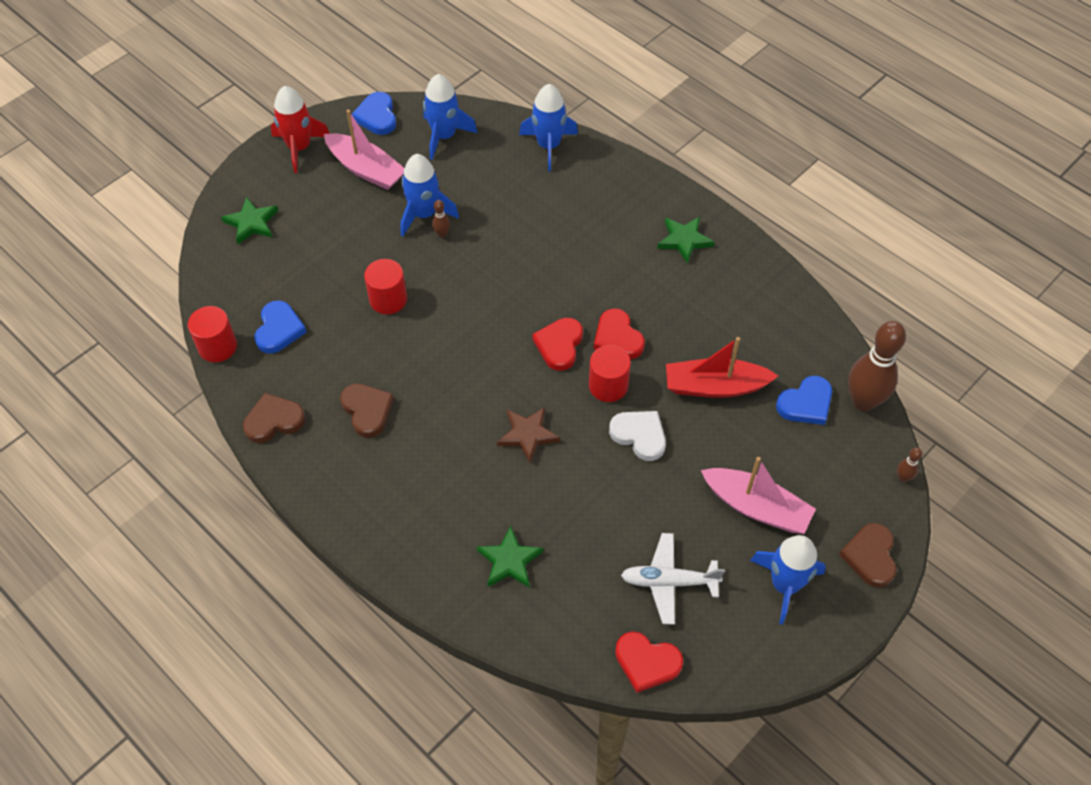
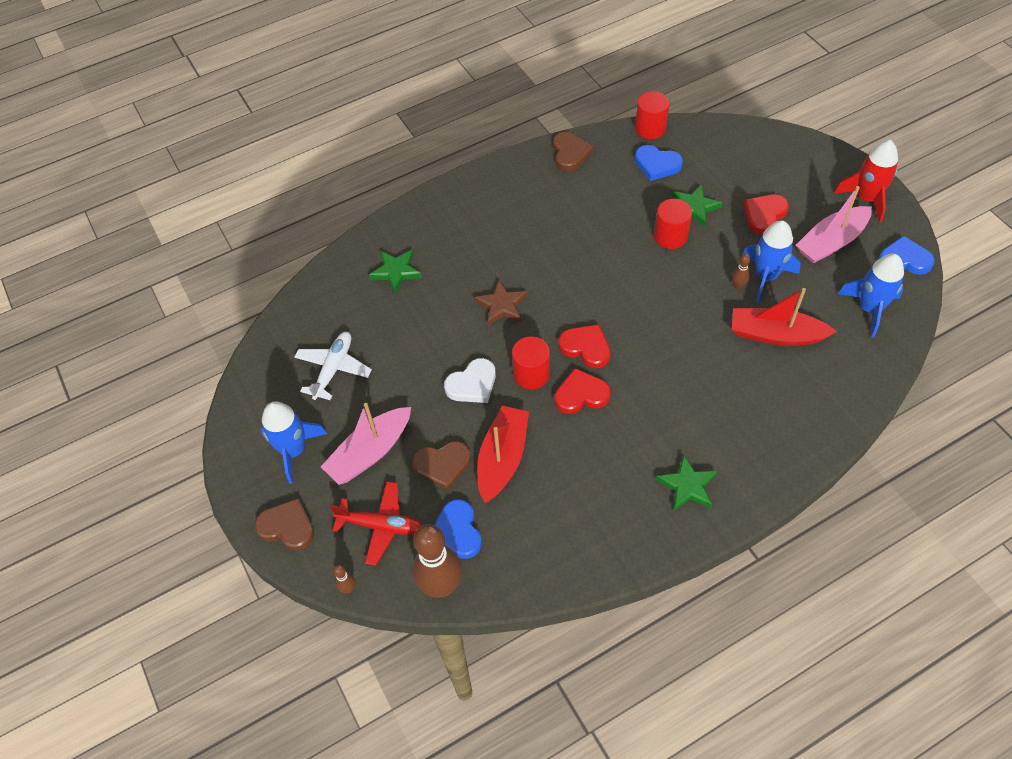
camera: 110 degrees right, 0 degrees up
green star [221,197,278,244] -> green star moved to [672,184,722,227]
brown heart [340,383,394,438] -> brown heart moved to [412,441,471,490]
blue rocket [519,84,578,171] -> none
red heart [615,632,683,693] -> red heart moved to [743,195,789,235]
none -> red plane [330,481,422,565]
none -> red boat [732,288,837,346]

